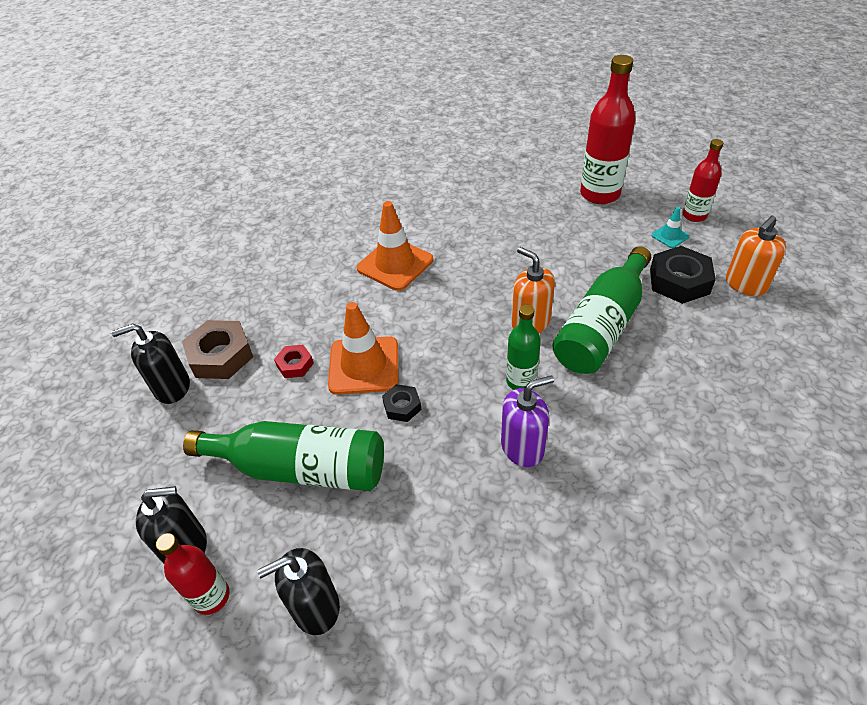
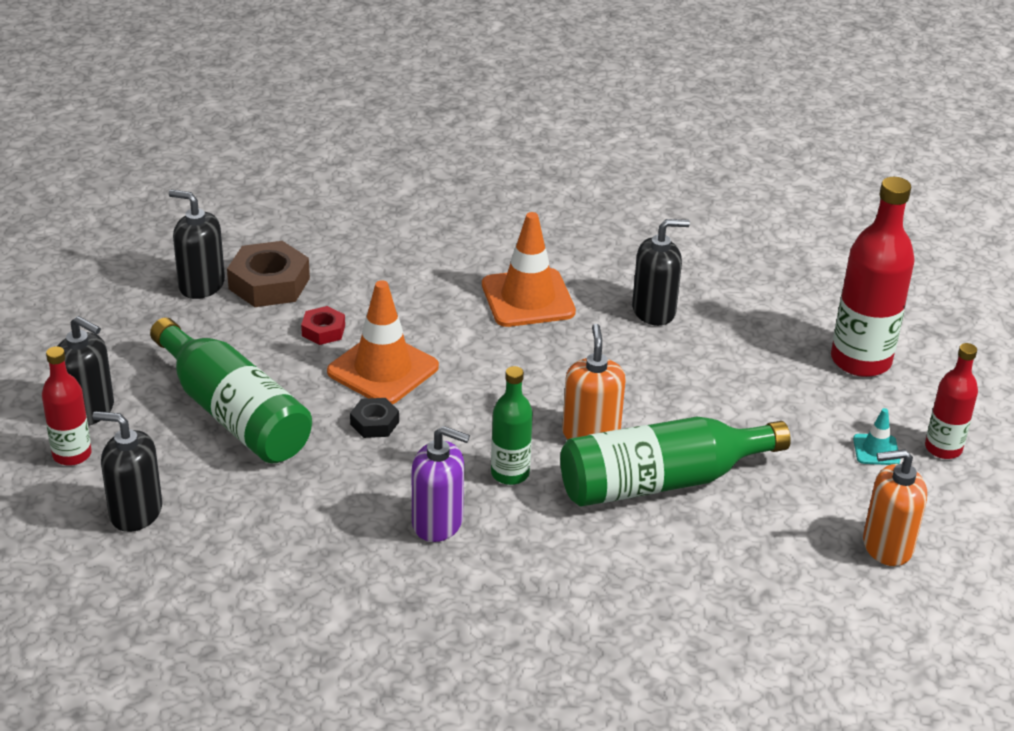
camera: 35 degrees right, 10 degrees down
black nut [650,246,716,304] -> none
none -> black soap dispenser [632,219,690,326]

